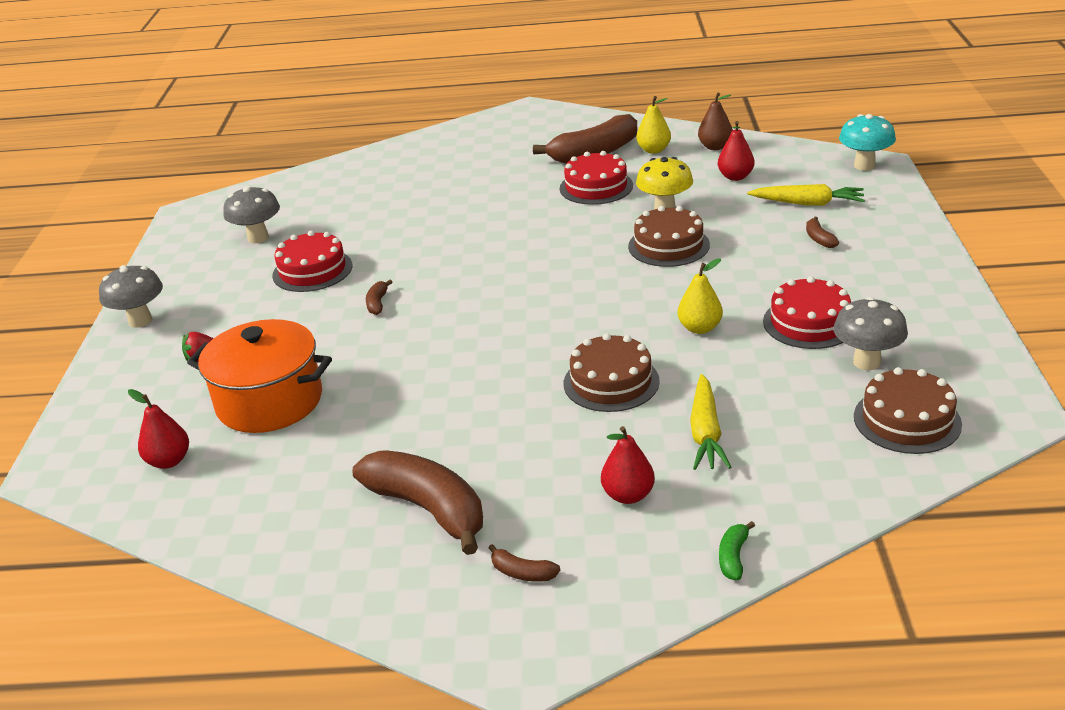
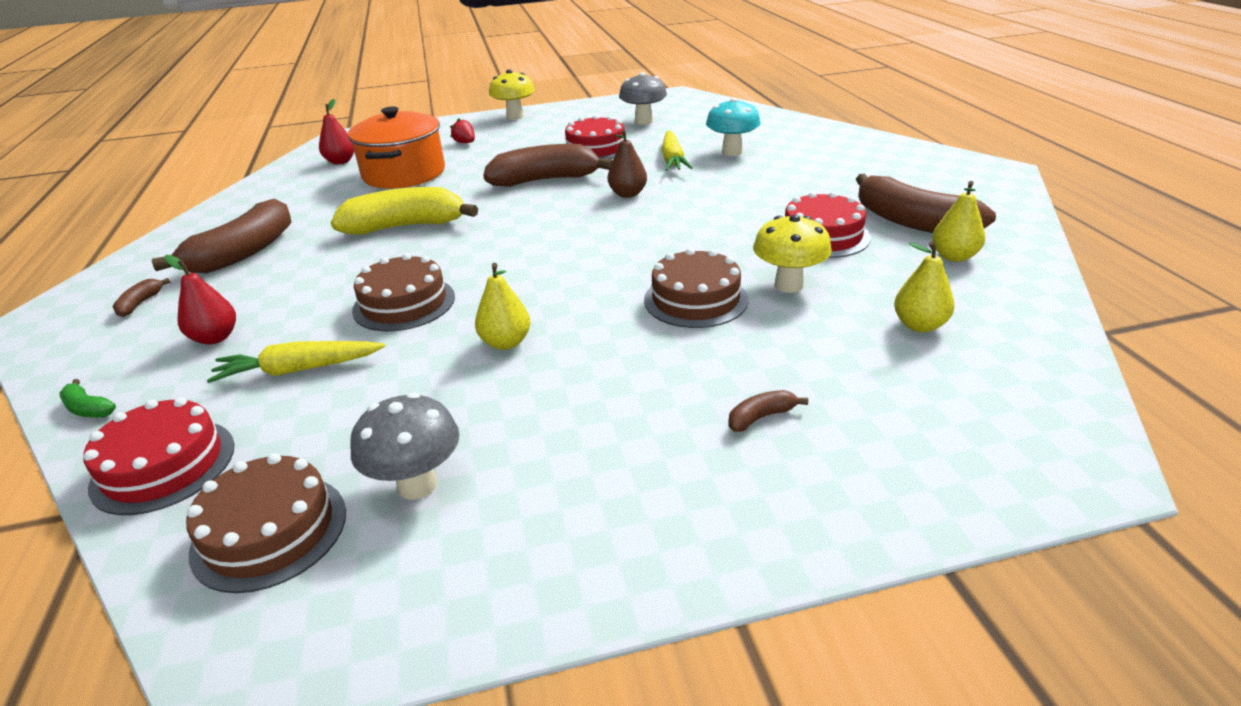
camera: 75 degrees right, 0 degrees up
grey mushroom [99,265,163,328] -> yellow mushroom [489,70,535,120]
brown banana [366,280,392,315] -> brown banana [483,144,613,187], size x2.41
brown pear [698,92,733,150] -> brown pear moved to [608,130,647,198]
red pear [718,121,754,181] -> yellow pear [894,241,955,332]
green banana [719,521,755,580] -> green banana turned 150 degrees counterclockwise [59,379,116,418]
yellow carrot [747,184,865,206] -> yellow carrot moved to [662,131,693,171]
red cake [763,276,851,349] -> red cake moved to [83,397,235,515]
turquoise mushroom [839,114,896,171] -> turquoise mushroom moved to [706,98,761,156]
none -> yellow banana [331,187,478,235]

